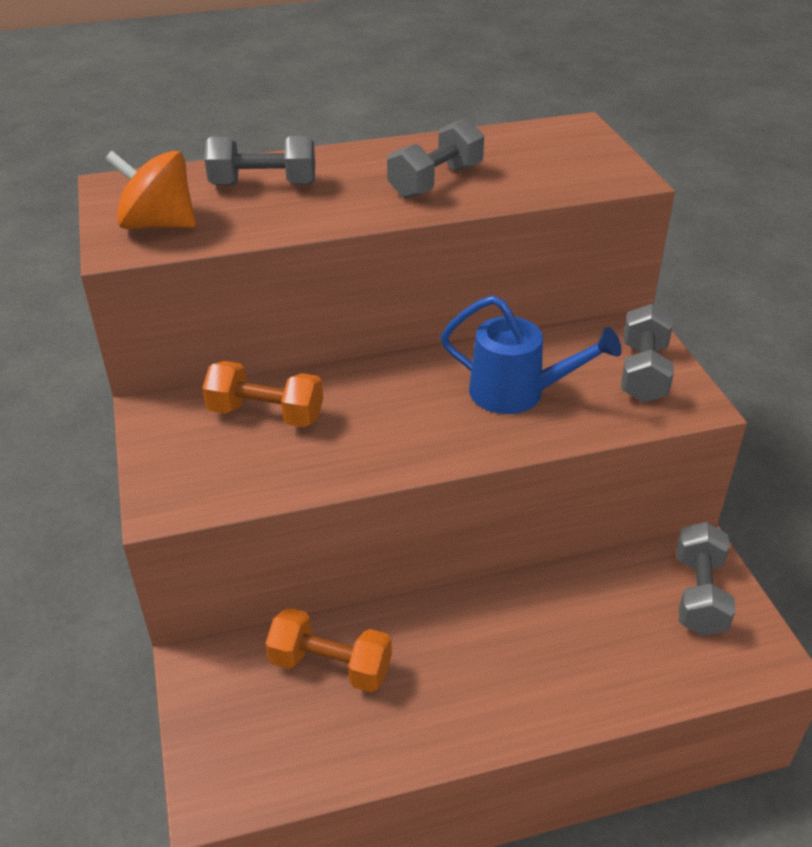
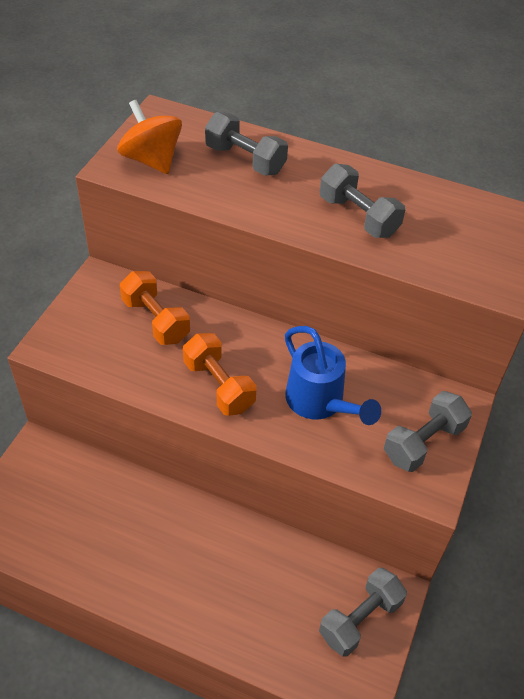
camera: 35 degrees right, 10 degrees up
orange dumbbell [265,608,392,692] -> orange dumbbell moved to [183,333,257,416]
grey dumbbell [387,118,484,199] -> grey dumbbell turned 60 degrees clockwise [320,164,405,238]

